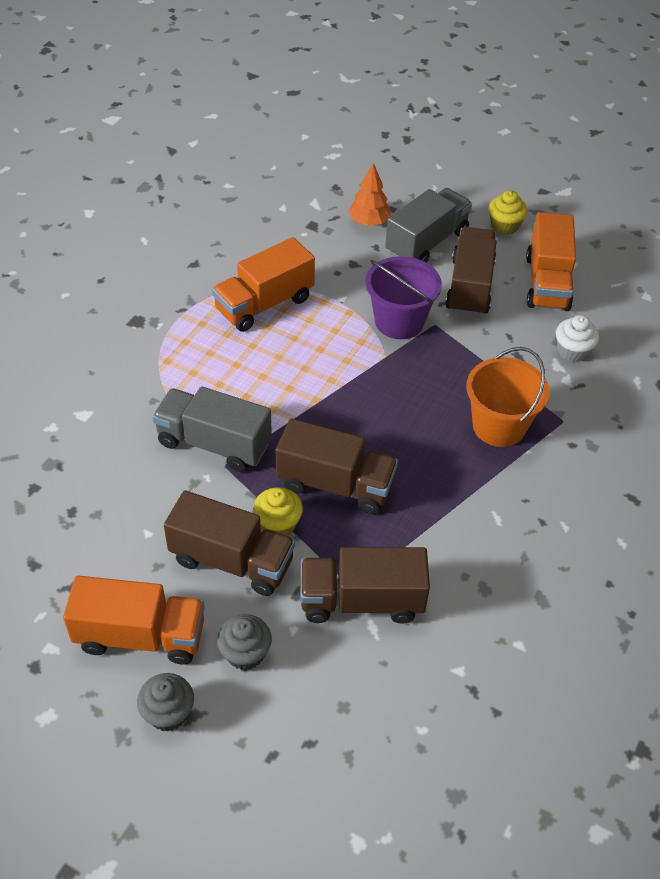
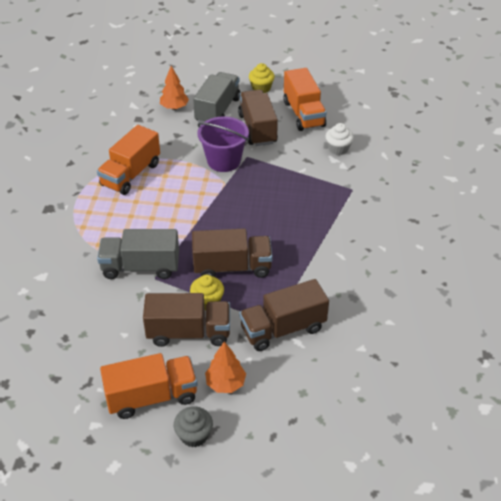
camera: 20 degrees left, 5 degrees down
grey cupcake [217,614,272,670] -> orange tree [205,342,246,393]
orange bucket [466,347,550,447] -> none

